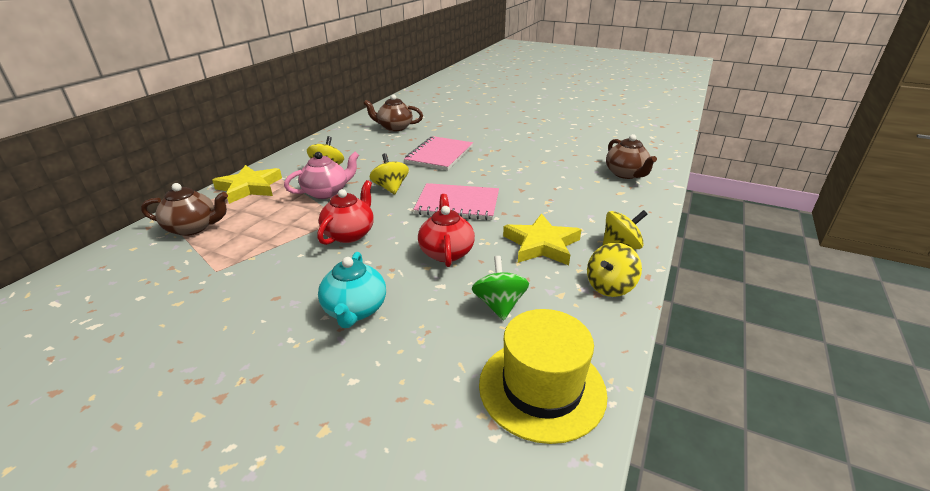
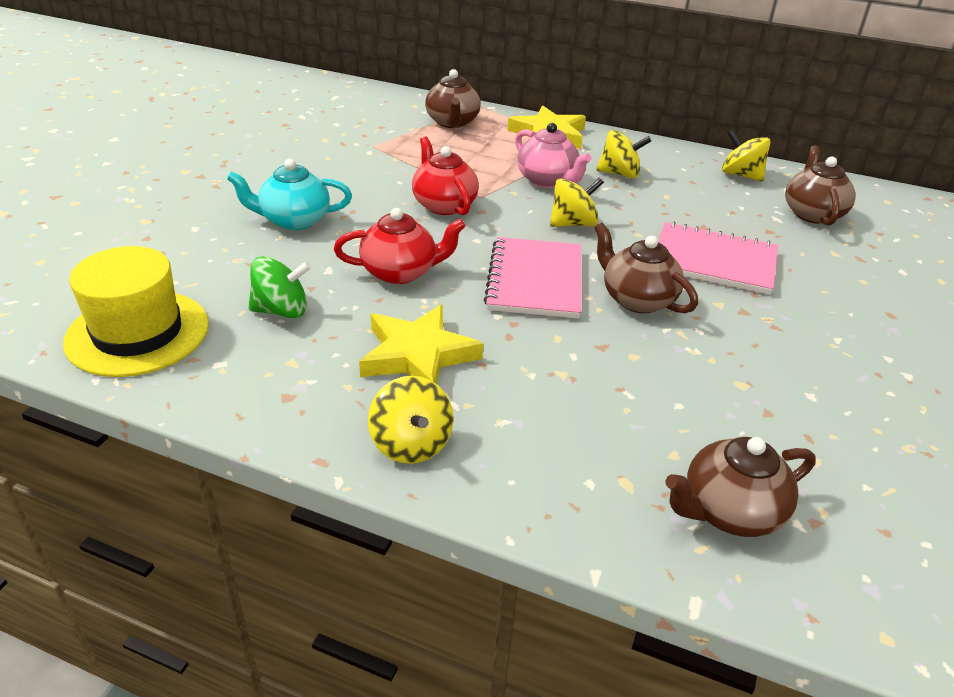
camera: 85 degrees right, 5 degrees up
red teapot [317,180,374,245] -> red teapot turned 135 degrees counterclockwise [412,136,479,215]
yellow spinning top [587,243,642,297] -> yellow spinning top moved to [722,129,770,182]
none -> brown teapot [594,223,698,313]

